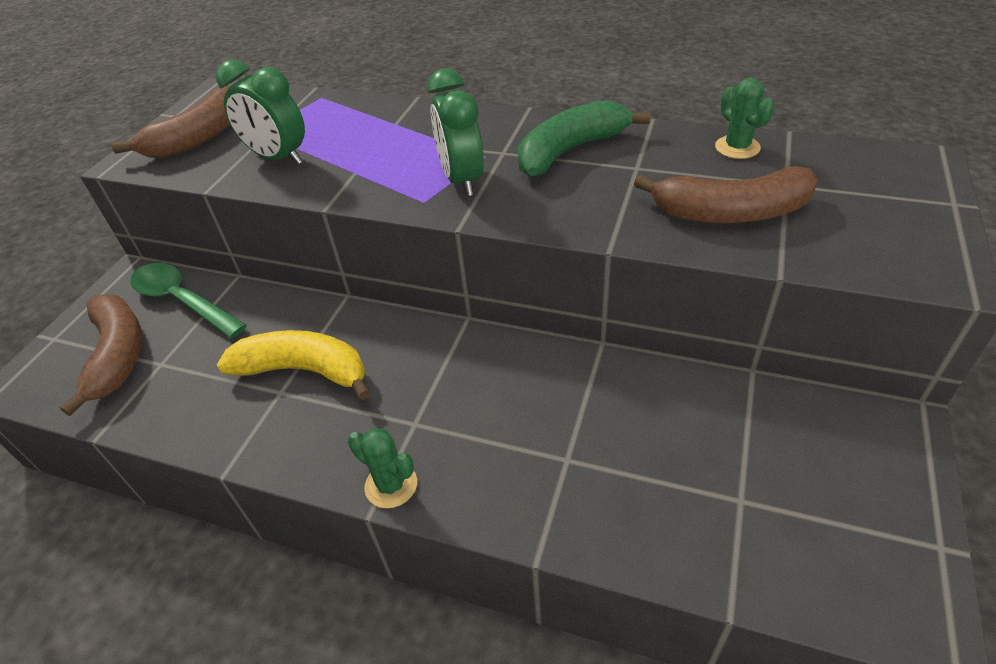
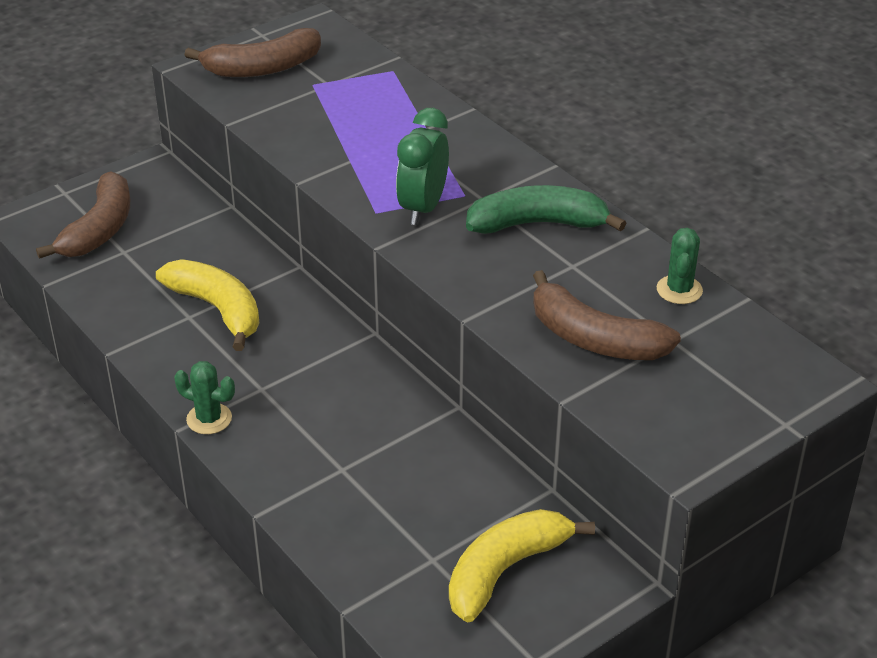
camera: 30 degrees right, 5 degrees down
green spoon [130,263,247,338] -> none
green clock [216,60,305,165] -> none
green cactus [348,428,417,508] -> green cactus turned 45 degrees counterclockwise [174,361,235,434]
none -> yellow banana [449,509,595,622]

